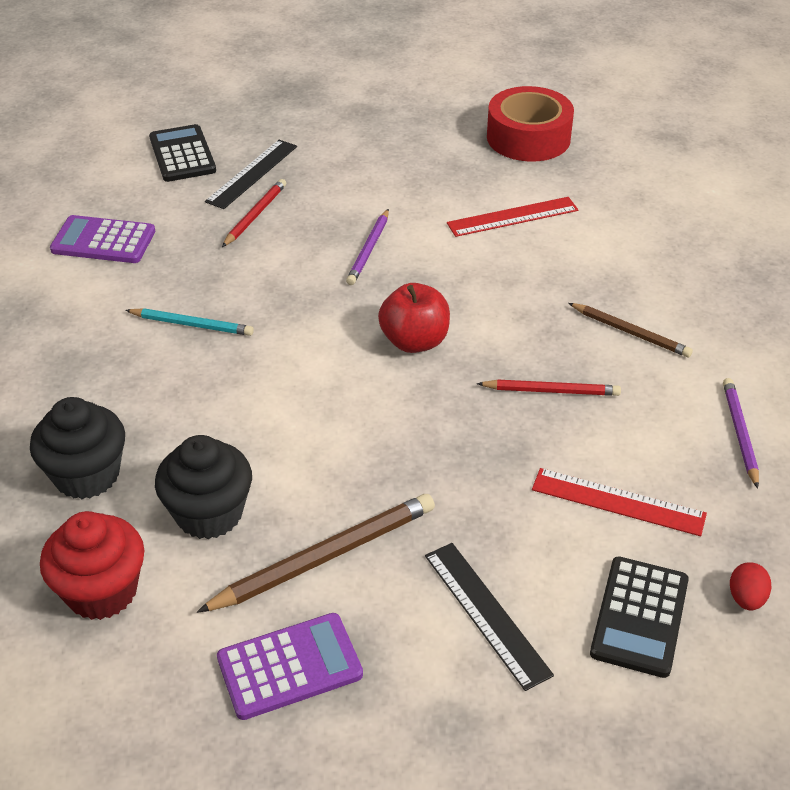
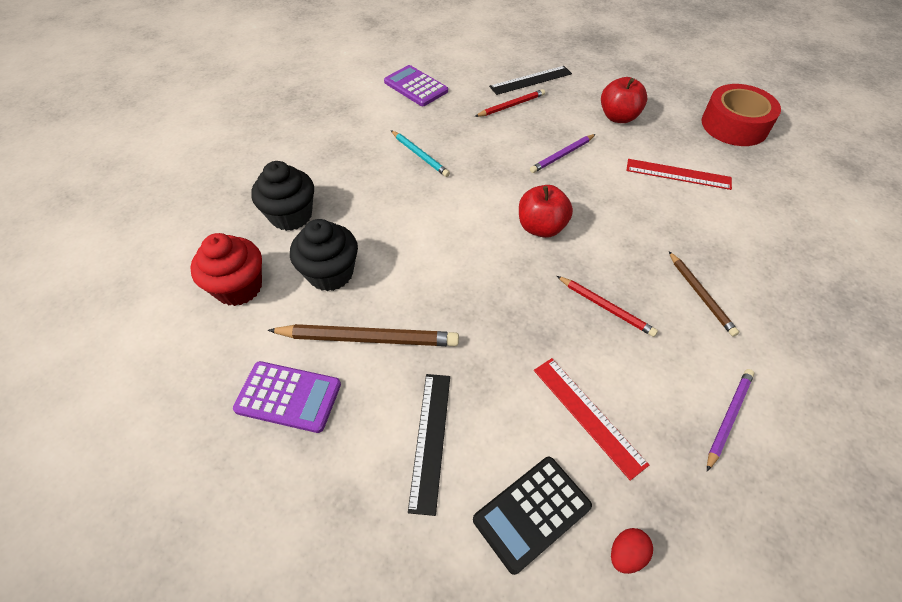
camera: 35 degrees right, 10 degrees up
black calculator [149,124,216,182] -> none
none -> red apple [601,77,647,123]

